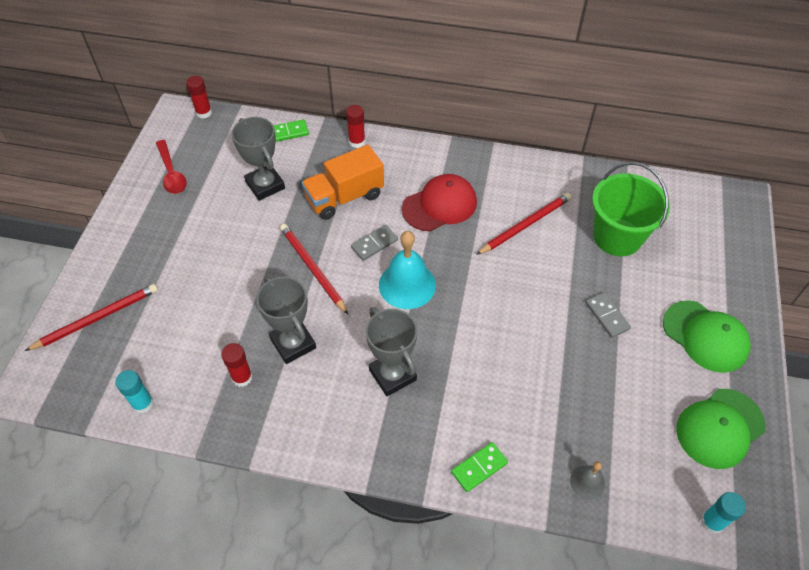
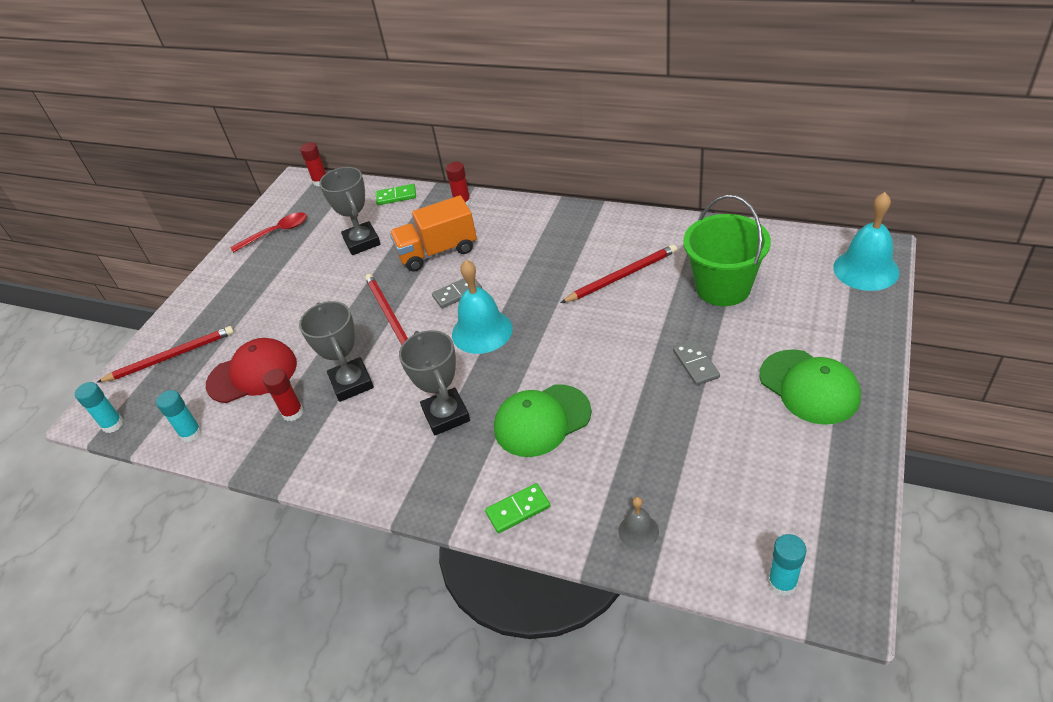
camera: 15 degrees right, 10 degrees down
red spoon [156,140,187,194] -> red spoon turned 105 degrees counterclockwise [230,212,307,253]
red cap [402,174,477,231] -> red cap moved to [206,338,297,403]
green cap [676,389,766,469] -> green cap moved to [494,384,592,457]
none -> turquoise glue stick [75,382,124,433]
none -> turquoise bell [833,192,900,291]

